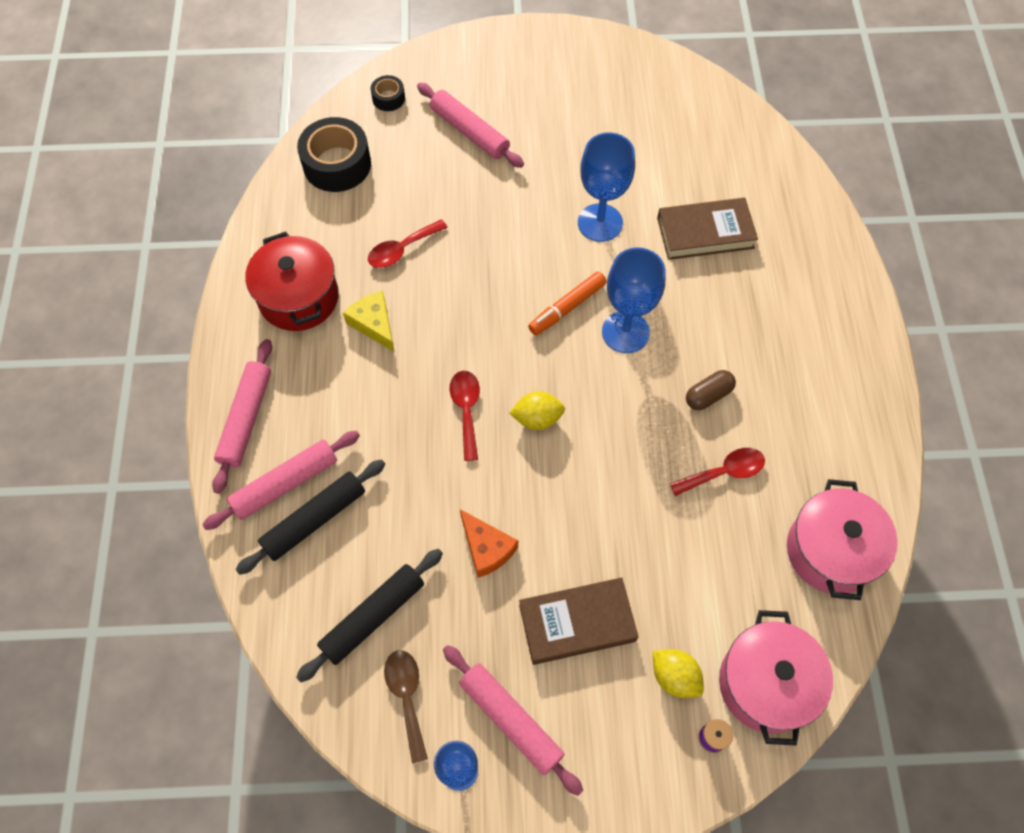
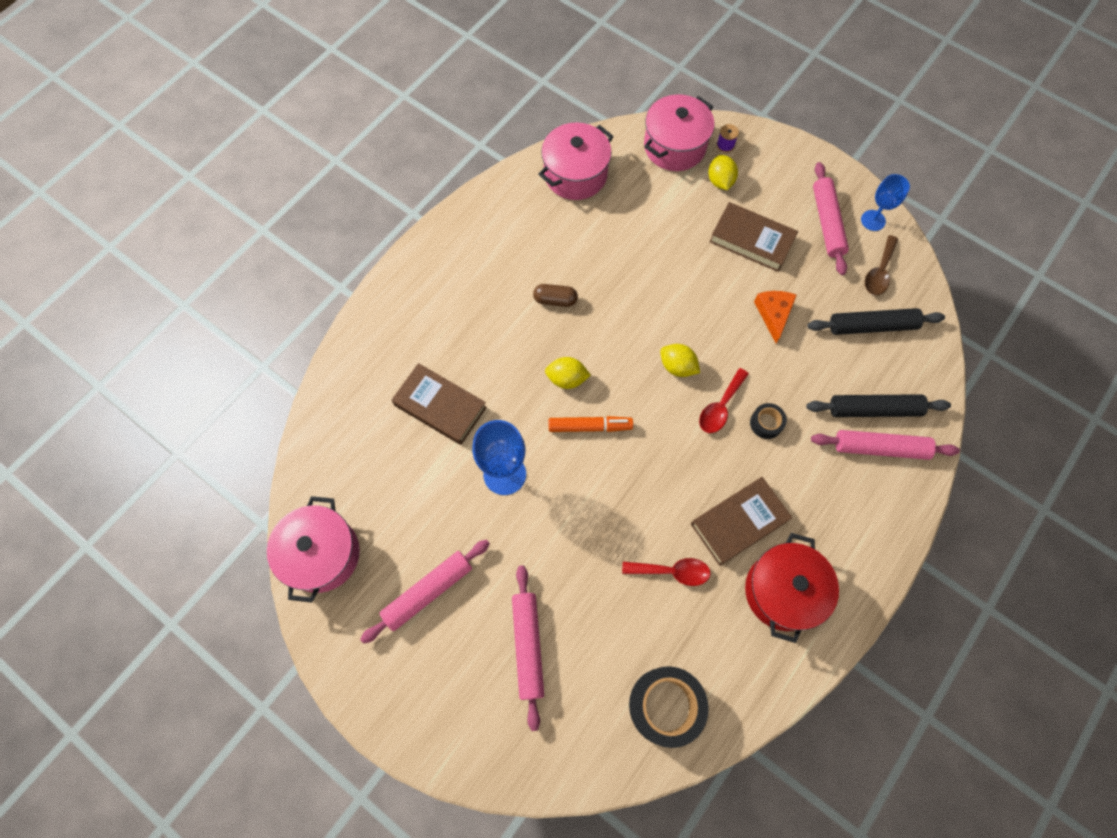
camera: 140 degrees left, 5 degrees up
pink rolling pin [212,339,272,494] -> pink rolling pin moved to [360,540,490,644]
yellow cheese [343,291,394,352] -> brown book [691,477,792,566]
black tape [371,75,405,111] -> black tape moved to [750,403,787,439]
blue goblet [602,247,665,353] -> yellow lemon [545,357,591,389]
red spoon [670,448,765,496] -> none
none -> pink pot [267,496,360,602]

